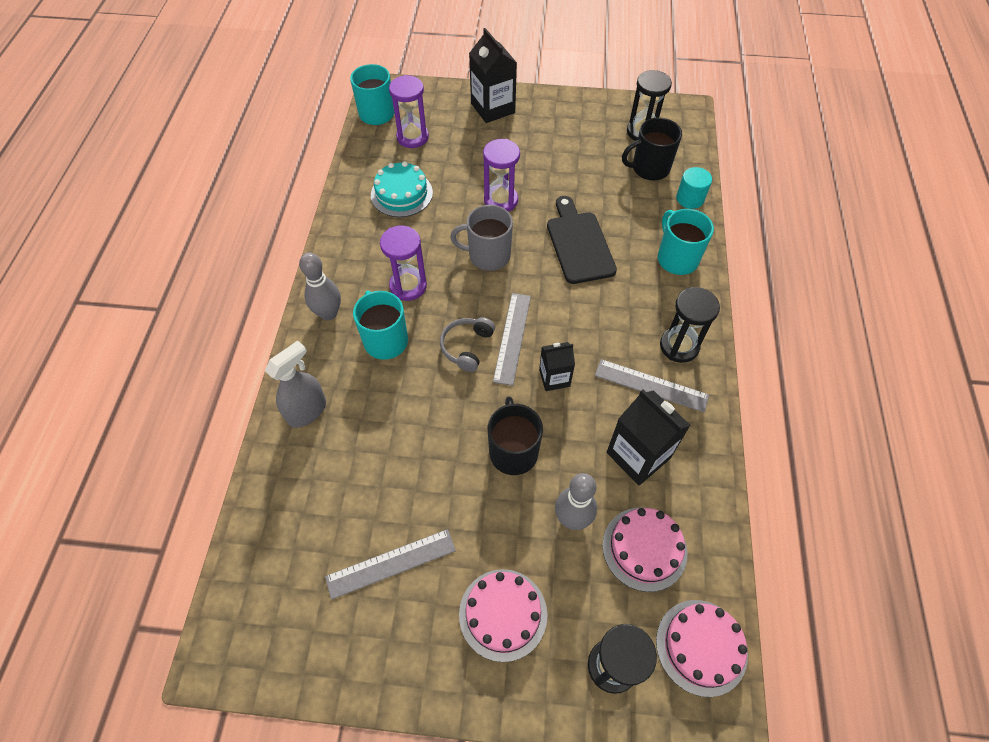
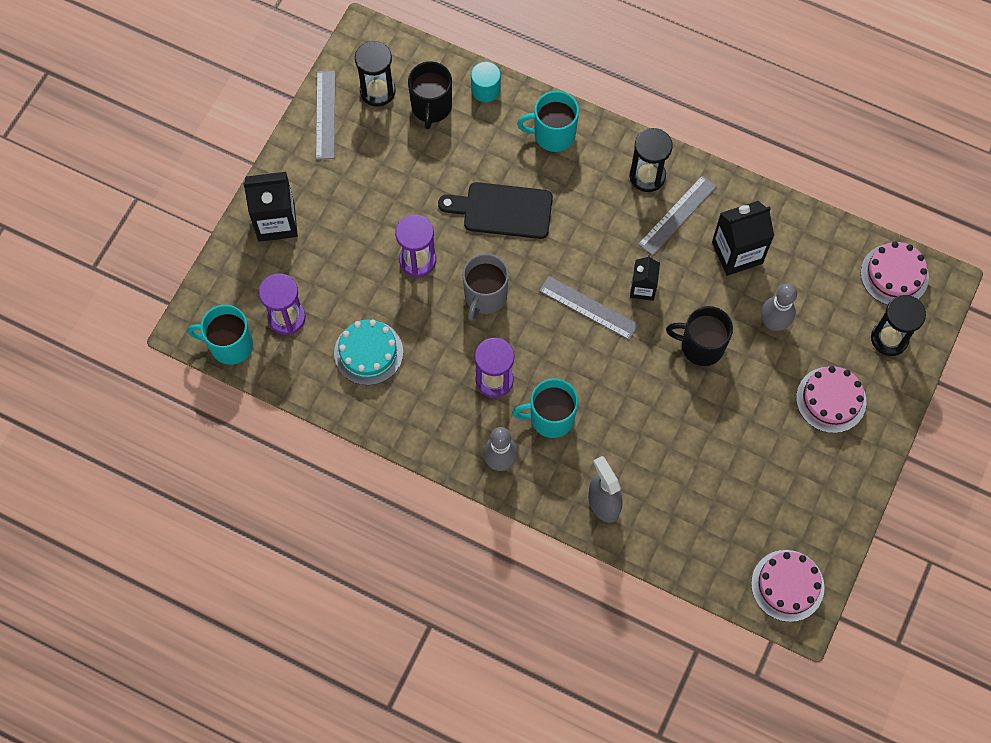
camera: 70 degrees left, 10 degrees up
grey ruler [325,529,456,600] -> grey ruler moved to [316,71,335,159]
grey headphones [440,317,495,372] -> none
pink cake [602,508,687,592] -> pink cake moved to [751,550,824,622]

